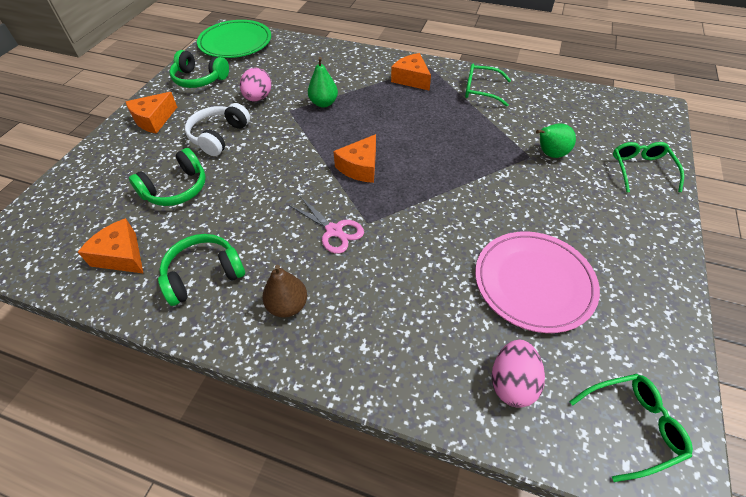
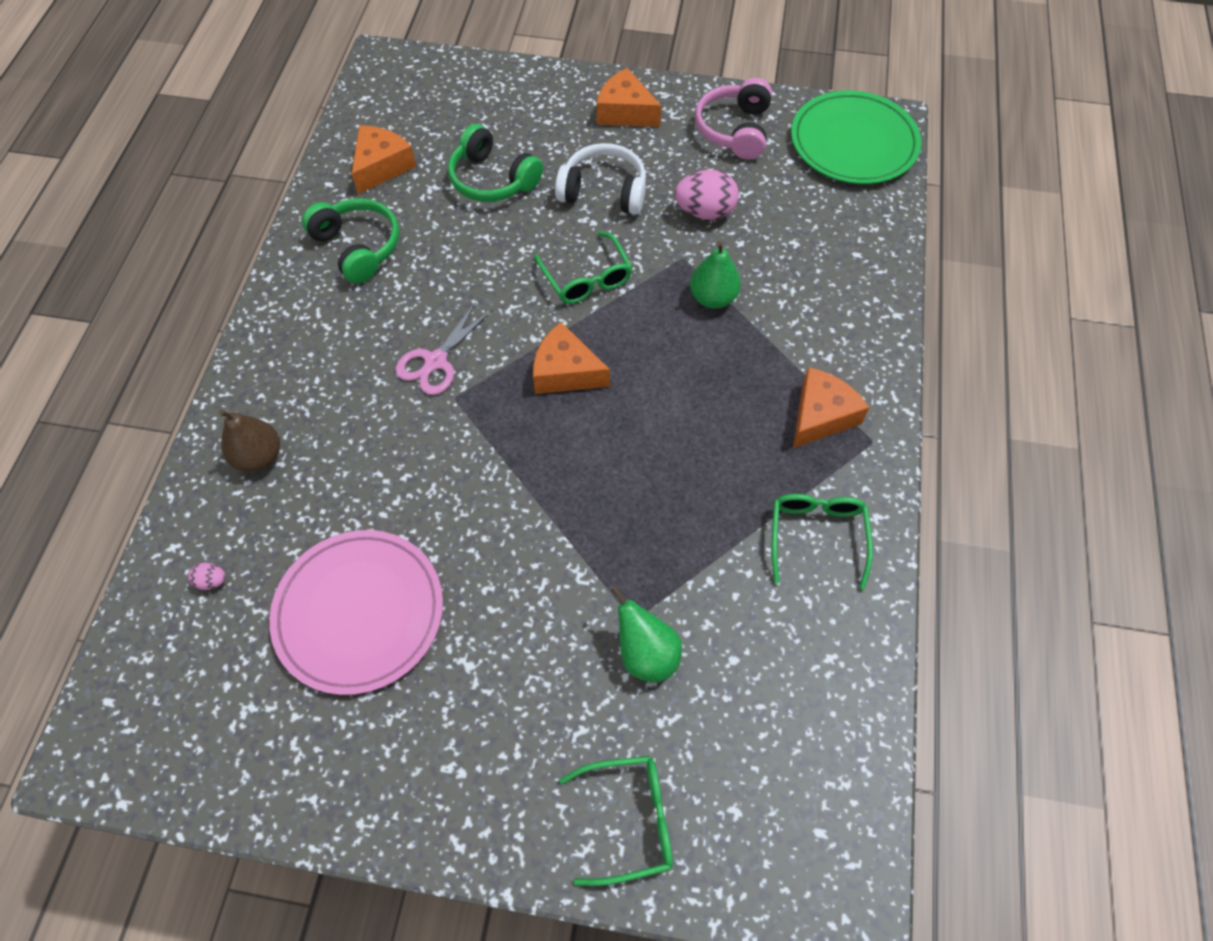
camera: 80 degrees right, 10 degrees up
green headphones [169,50,229,88] -> pink headphones [695,78,772,159]
brown pear [262,265,307,318] -> brown pear moved to [219,410,280,472]
pink egg [492,340,545,408] -> pink egg [188,563,226,590], size x0.46
green glasses [569,374,693,482] -> green glasses moved to [534,231,633,304]

